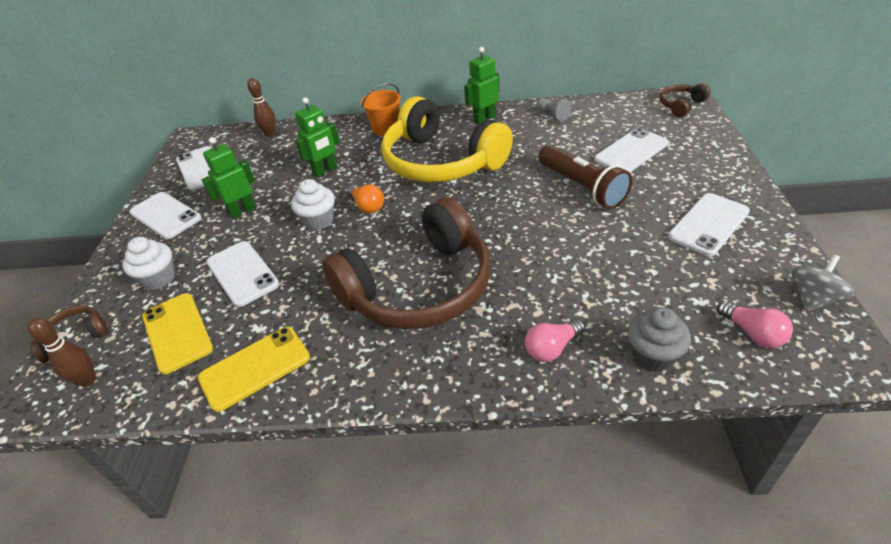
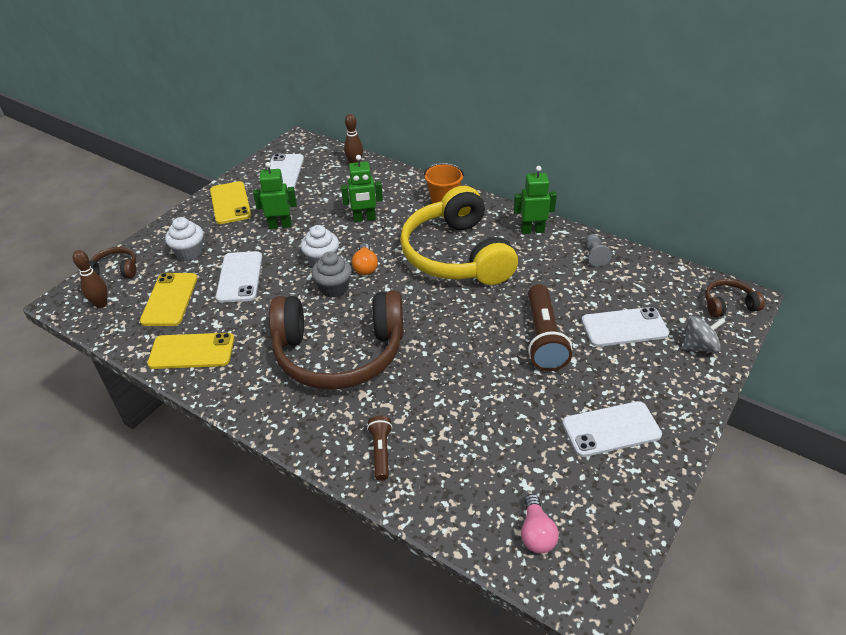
camera: 30 degrees right, 0 degrees up
white phone [129,192,201,239] -> yellow phone [210,181,251,224]
pink light bulb [525,319,585,362] -> brown flashlight [367,416,392,481]
grey cupcake [627,307,691,372] -> grey cupcake moved to [312,252,352,298]
grey spinning top [791,254,854,312] -> grey spinning top moved to [683,316,726,353]

